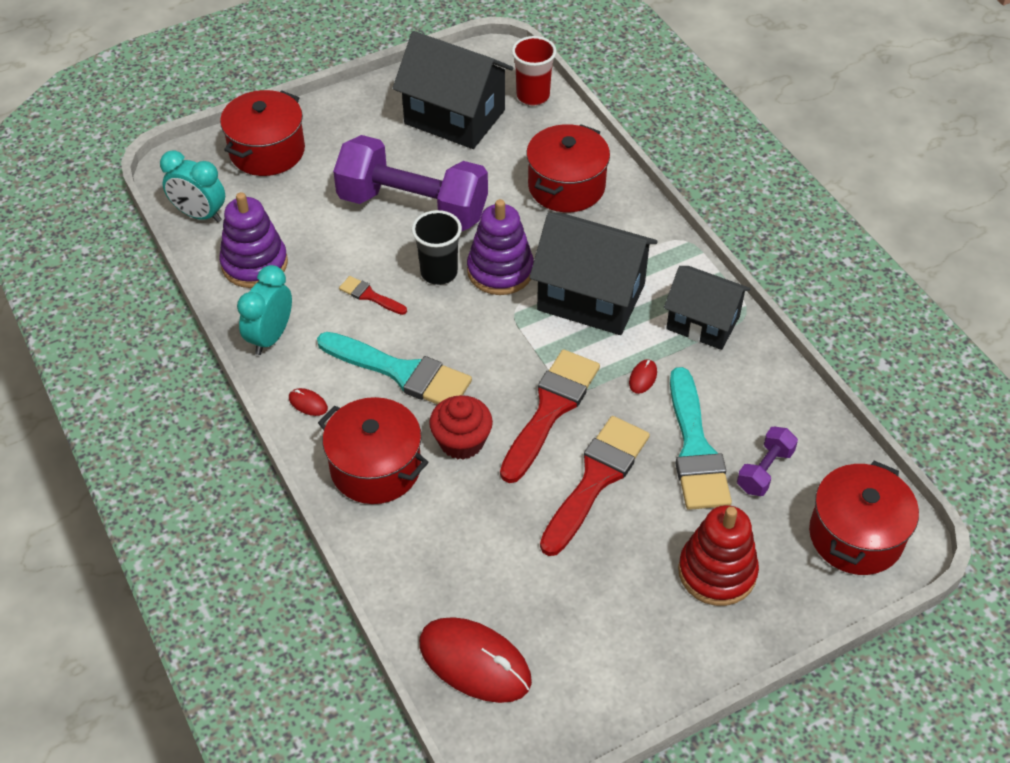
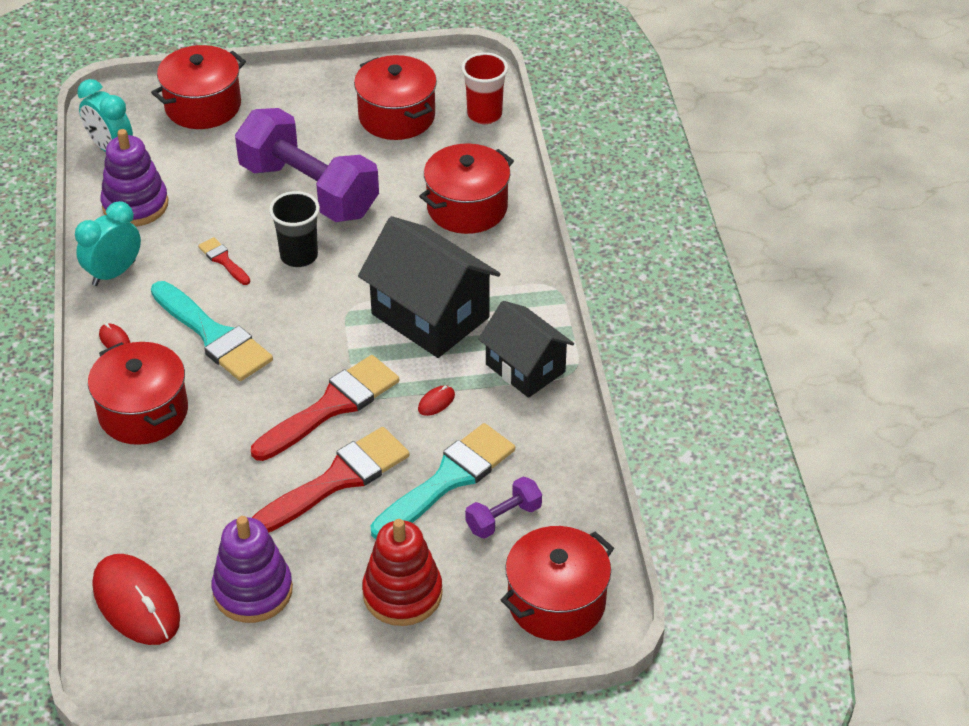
camera: 20 degrees right, 5 degrees down
black house [393,31,513,149] -> red pot [354,55,437,140]
red cupcake [429,395,493,460] -> none
purple stacking toy [467,199,534,295] -> purple stacking toy moved to [212,516,293,623]
turquoise brush [670,367,732,510] -> turquoise brush turned 150 degrees counterclockwise [370,423,515,539]

